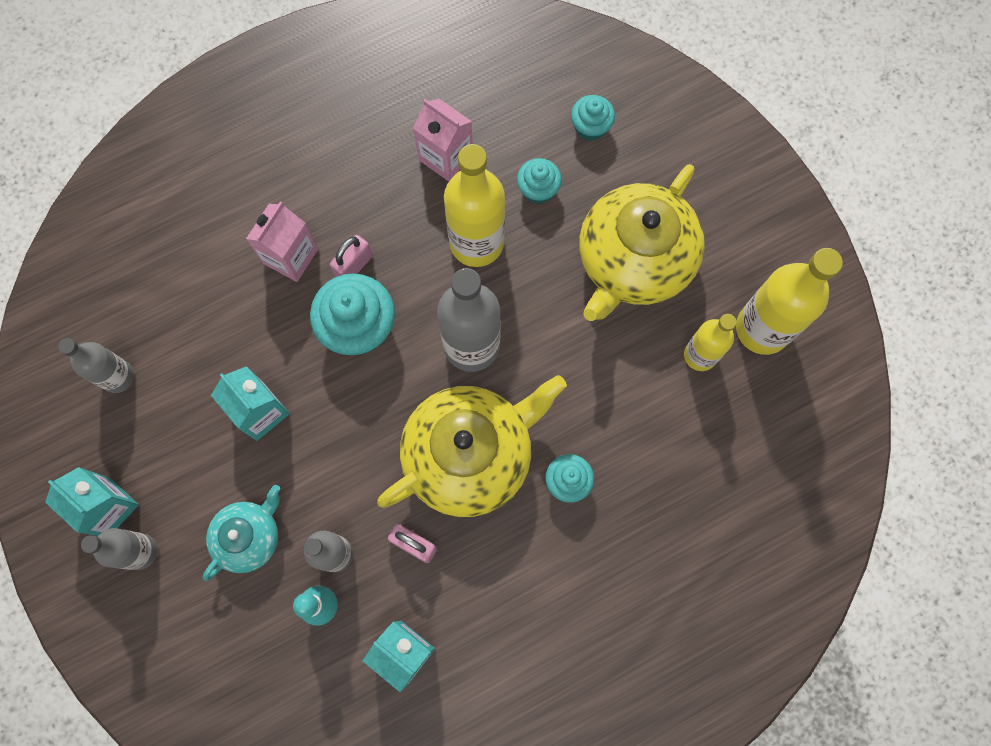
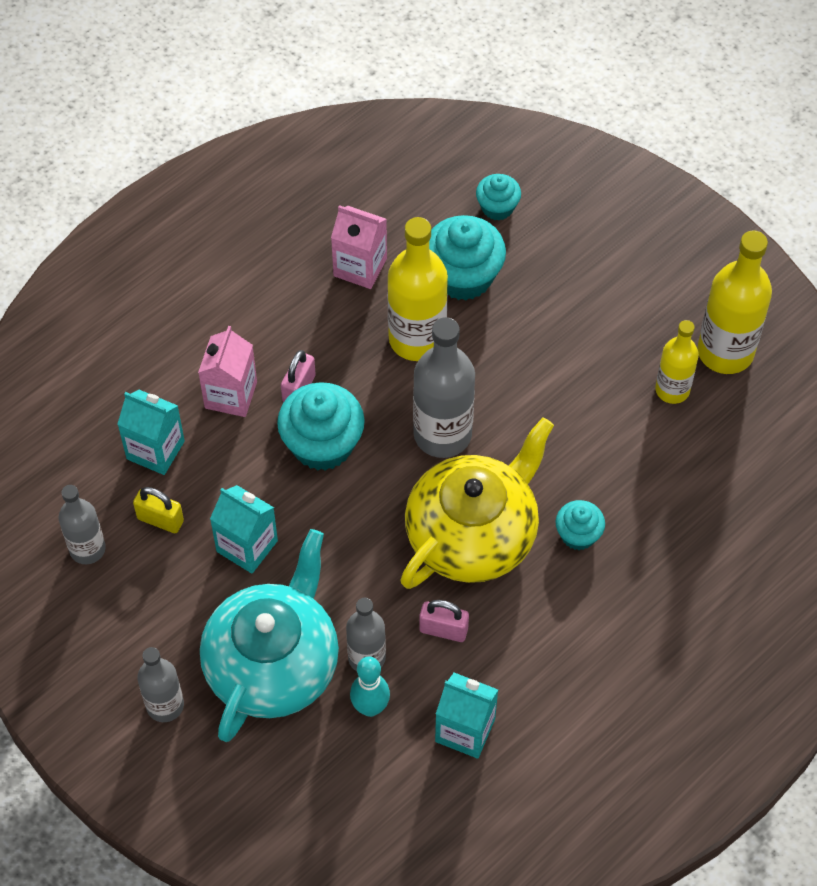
camera: 15 degrees left, 15 degrees down
turquoise carton [45,467,139,536] -> turquoise carton moved to [117,390,185,475]
turquoise teapot [203,485,280,581] -> turquoise teapot [200,529,339,742], size x1.87
turquoise cupcake [517,158,562,204] -> turquoise cupcake [429,215,506,300], size x1.78
yellow teapot [579,164,705,321] -> none
none -> yellow padlock [133,487,184,533]

